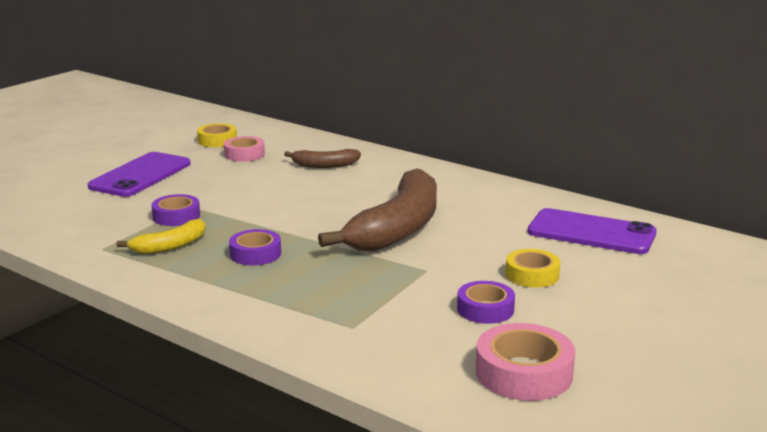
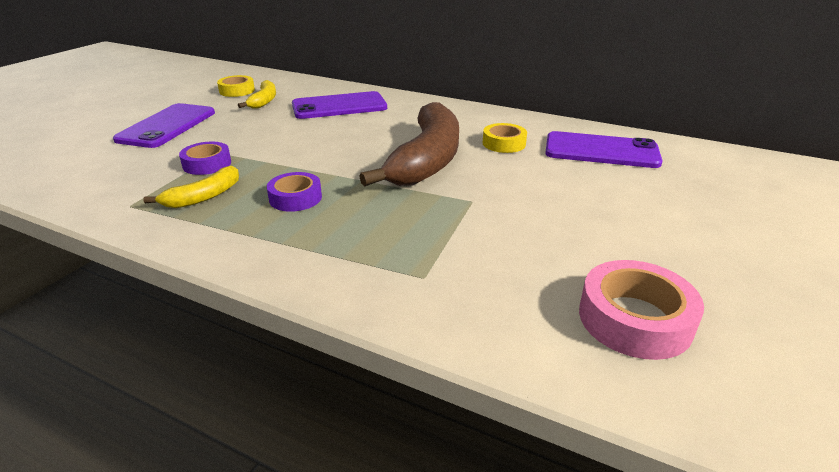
camera: 10 degrees left, 10 degrees up
pink tape [224,136,265,161] -> yellow banana [238,80,276,109]
brown banana [284,149,361,168] -> purple phone [292,91,387,119]
purple tape [457,281,515,324] -> none
yellow tape [506,249,560,288] -> yellow tape moved to [483,123,527,153]

